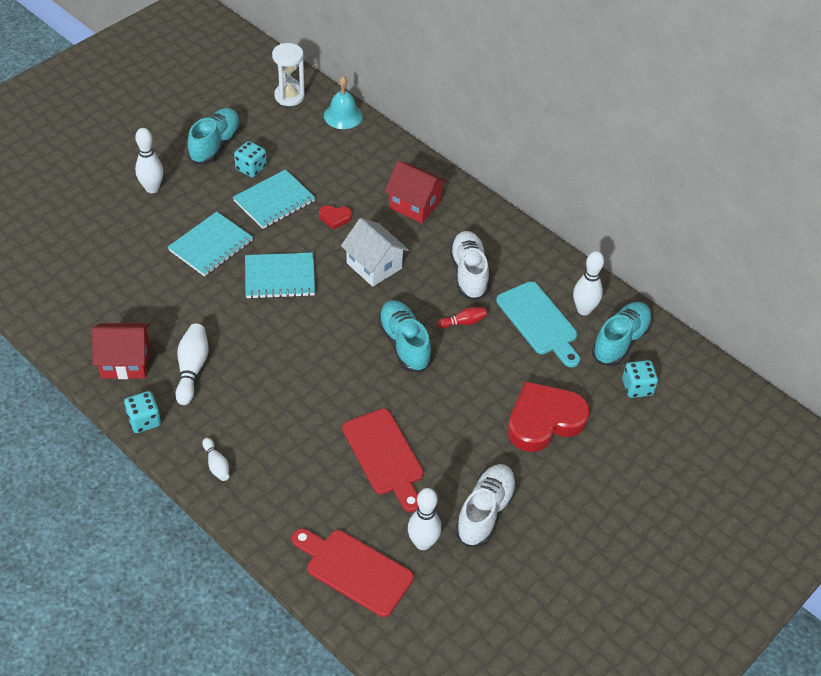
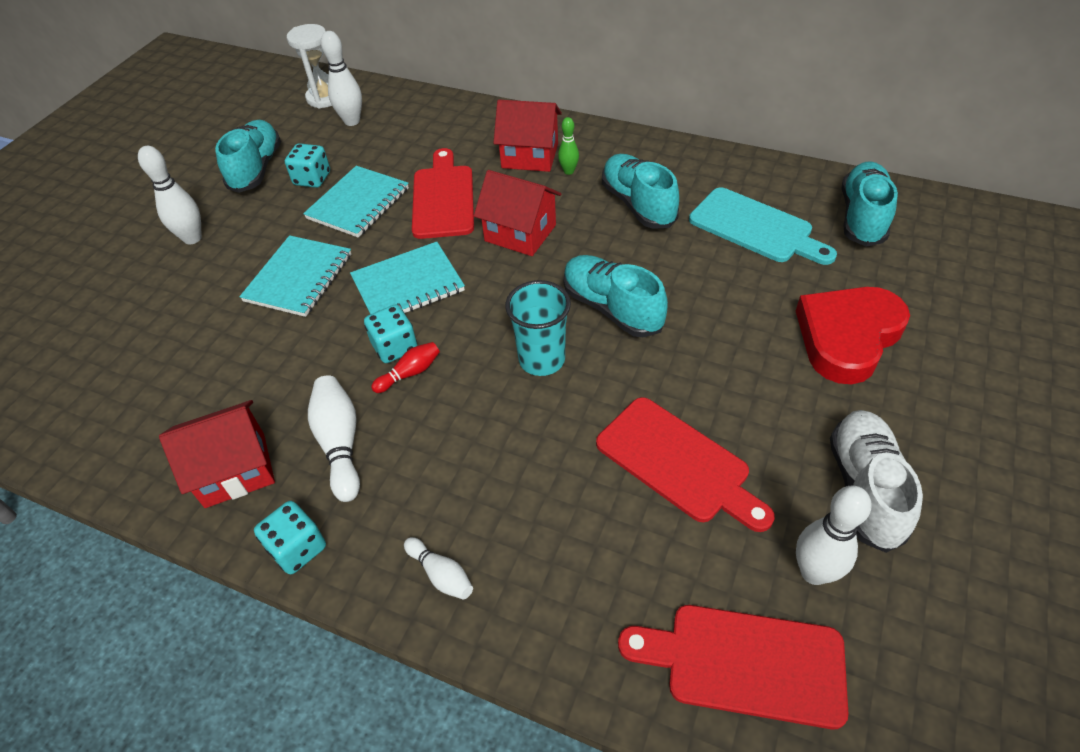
camera: 15 degrees left, 0 degrees up
red heart [319,205,352,230] -> red cutting board [412,148,474,239]
turquoise bell [324,76,363,129] -> none
white house [341,218,409,287] -> red house [474,170,561,256]
red bowling pin [437,307,487,329] -> red bowling pin moved to [371,342,440,393]
white shoe [450,231,489,300] -> turquoise shoe [602,154,679,229]
white bowling pin [573,251,604,315] -> white bowling pin moved to [321,31,362,126]
turquoise dice [622,360,658,398] -> turquoise dice moved to [364,304,417,363]
none -> turquoise cup [505,280,571,376]
none -> green bowling pin [558,117,579,175]

